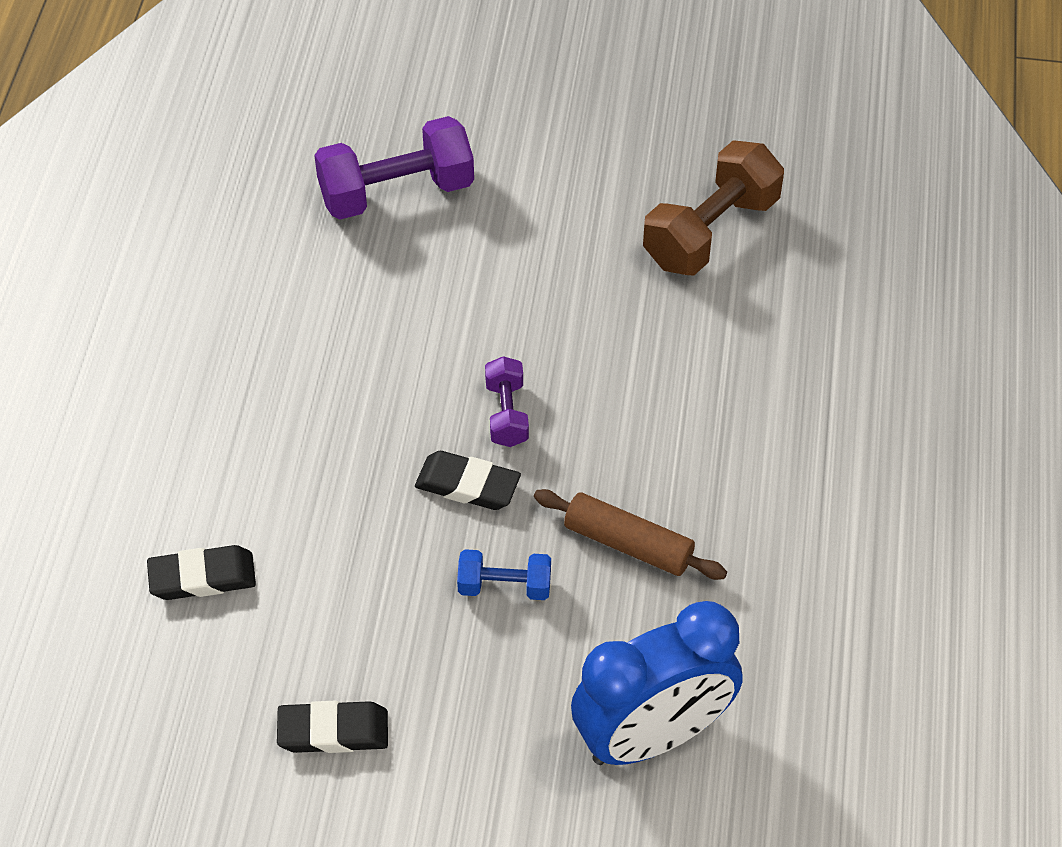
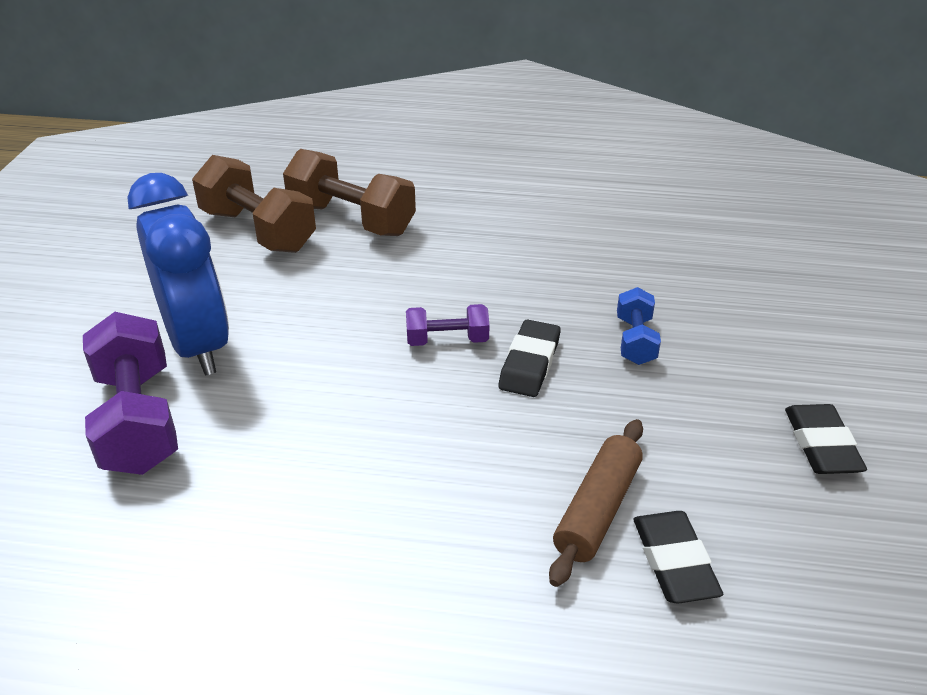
camera: 90 degrees left, 15 degrees down
brown rolling pin [534,489,727,580] -> brown rolling pin moved to [549,419,643,587]
blue clock [571,601,742,765] -> blue clock moved to [127,173,229,375]
none -> brown dumbbell [283,149,416,236]

